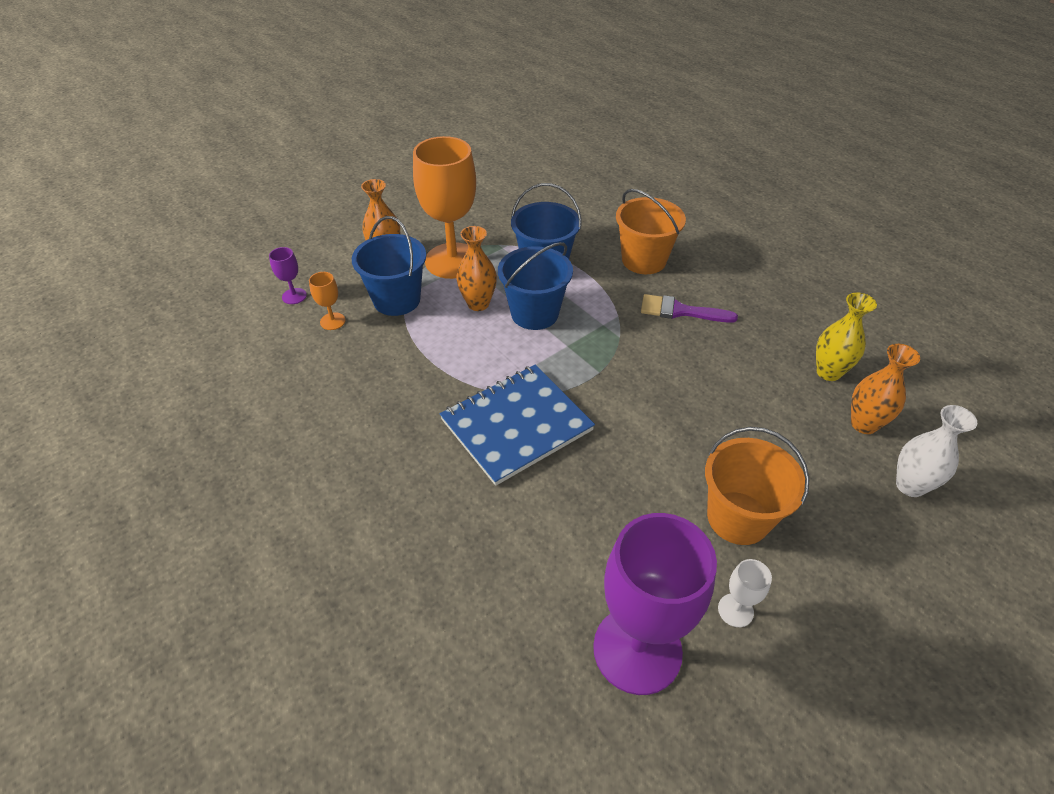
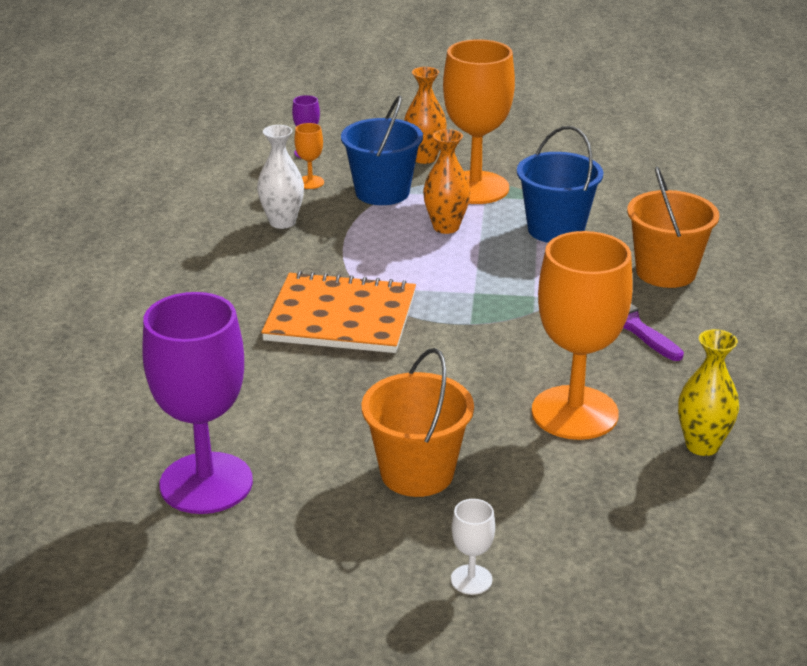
camera: 45 degrees right, 15 degrees down
blue notebook [440,365,595,486] -> orange notebook [261,271,416,353]
blue bucket [498,242,573,330] -> none
white goblet [718,559,772,627] -> white goblet moved to [451,499,495,595]
orange vase [851,344,920,434] -> none
white vase [896,405,977,497] -> white vase moved to [257,125,304,229]
none -> orange goblet [532,231,633,440]

